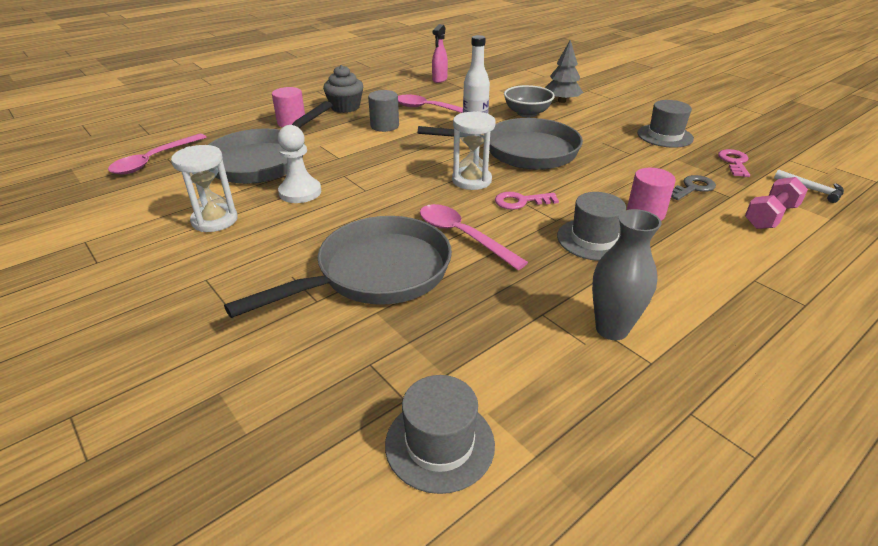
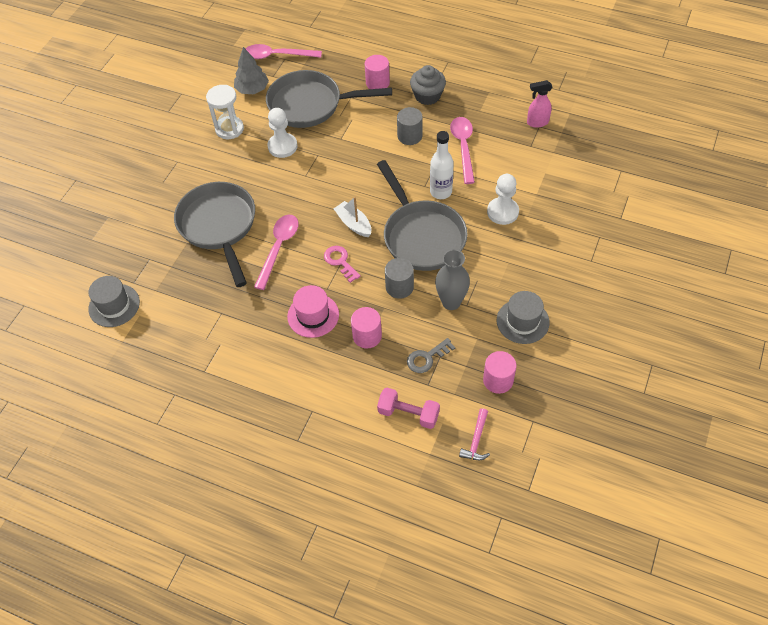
camera: 65 degrees right, 20 degrees up
grey pan [224,216,452,318] -> grey pan turned 135 degrees counterclockwise [174,182,255,287]
white hourglass [452,111,496,190] -> white boat [333,197,371,237]
grey bowl [504,85,555,118] -> white pawn [487,174,519,225]
grey tree [545,40,584,103] -> grey tree moved to [234,47,269,94]
grey hat [557,192,626,261] -> pink hat [287,285,339,338]
grey vase [592,209,661,340] -> grey vase moved to [435,249,470,310]
grey key [671,175,716,200] -> grey key turned 120 degrees clockwise [407,338,455,373]
pink key [718,149,750,177] -> pink cylinder [483,351,517,394]
white hammer [774,170,844,203] -> pink hammer [459,408,490,460]
none -> grey cylinder [385,258,414,299]

